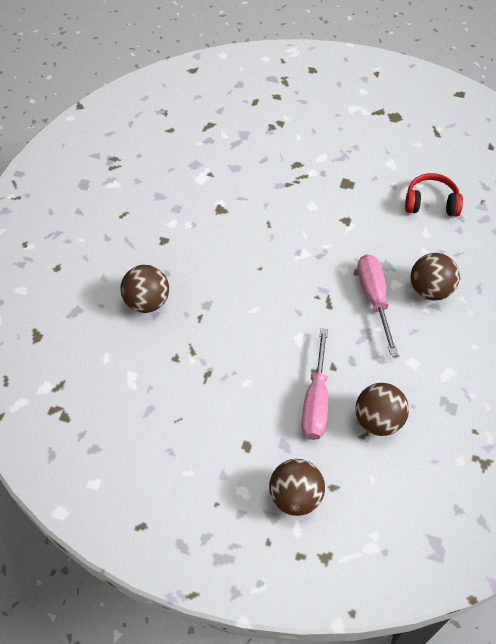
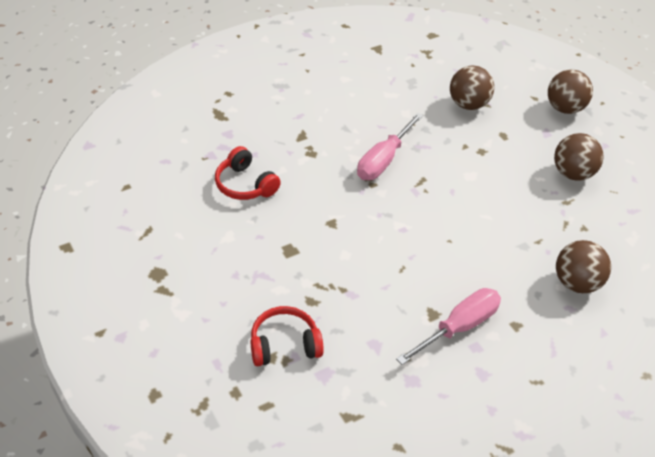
camera: 140 degrees left, 10 degrees down
pink screwdriver [301,328,329,440] -> pink screwdriver moved to [396,288,501,365]
brown ball [411,253,460,301] -> brown ball moved to [554,133,603,181]
none -> red headphones [251,306,324,366]

